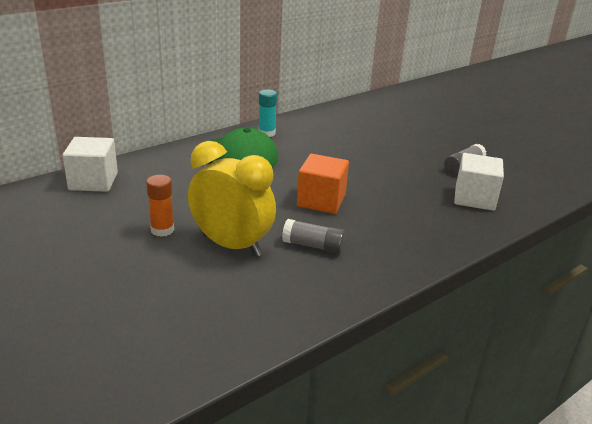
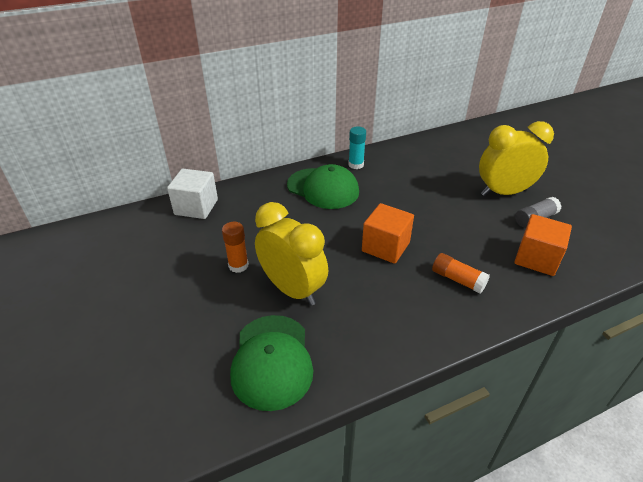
camera: 15 degrees right, 10 degrees up
grey glue stick [282,219,345,253] -> none
white cube [454,153,504,211] -> orange cube [514,214,572,276]
none -> green cap [230,315,313,411]
none -> orange glue stick [432,253,490,294]
none -> yellow clock [479,121,554,196]

